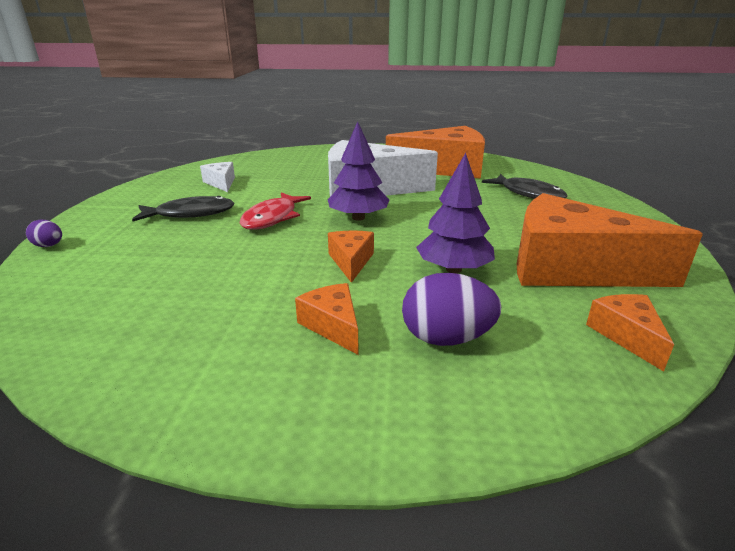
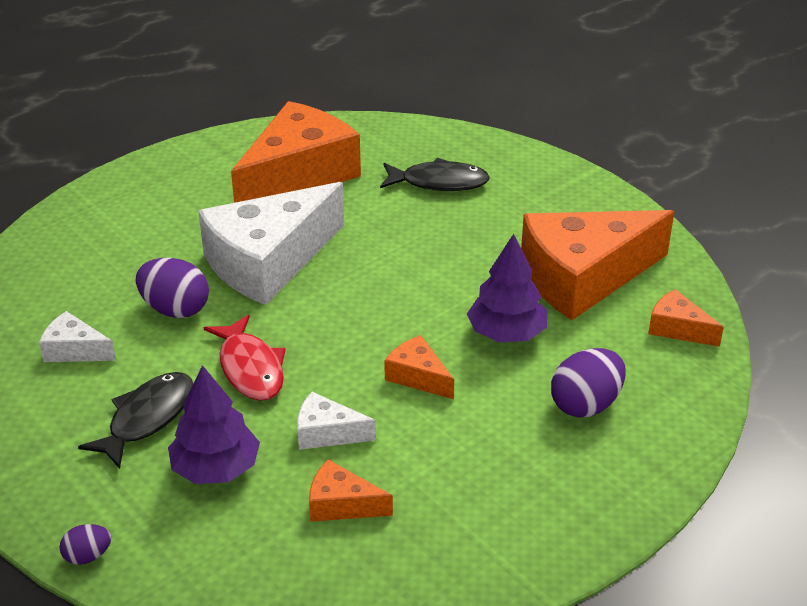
camera: 45 degrees left, 10 degrees up
orange cheese [295,283,359,355] -> orange cheese moved to [309,460,393,522]
purple tree [328,121,389,221] -> purple tree moved to [168,365,260,484]
none -> purple egg [136,258,209,318]
none -> white cheese [297,392,376,450]

